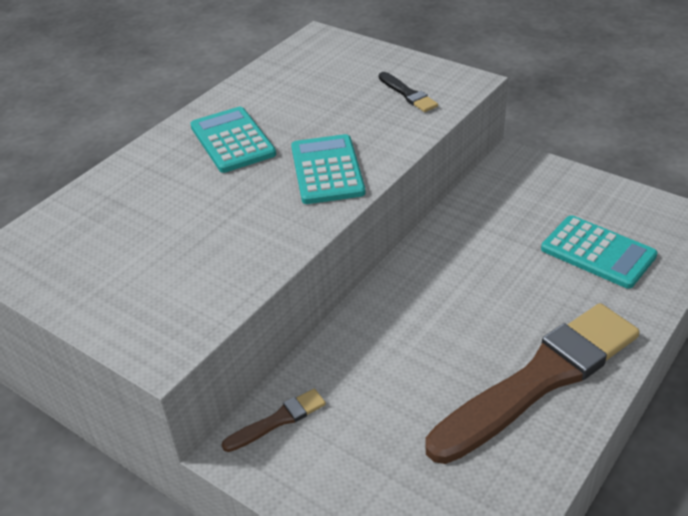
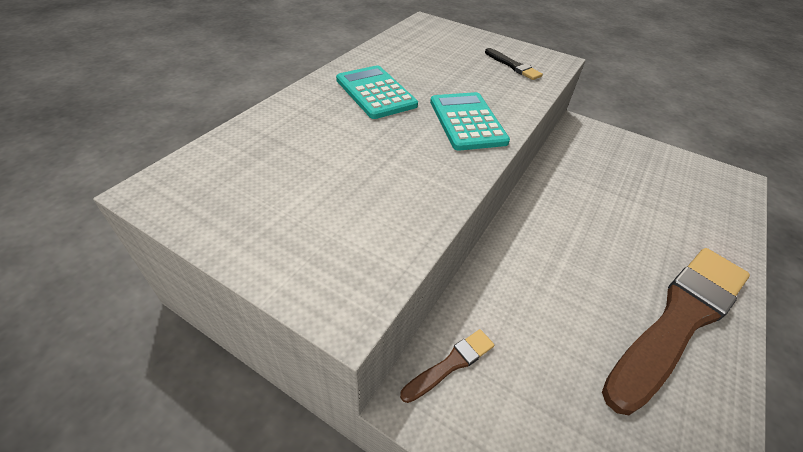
camera: 10 degrees left, 5 degrees up
turquoise calculator [541,215,658,289] -> none

